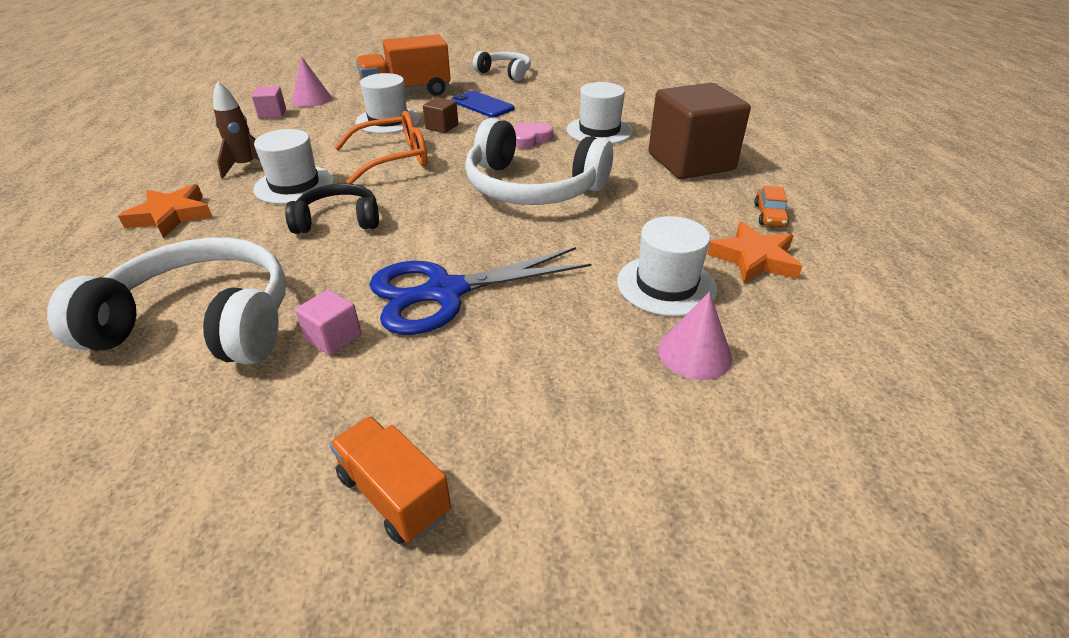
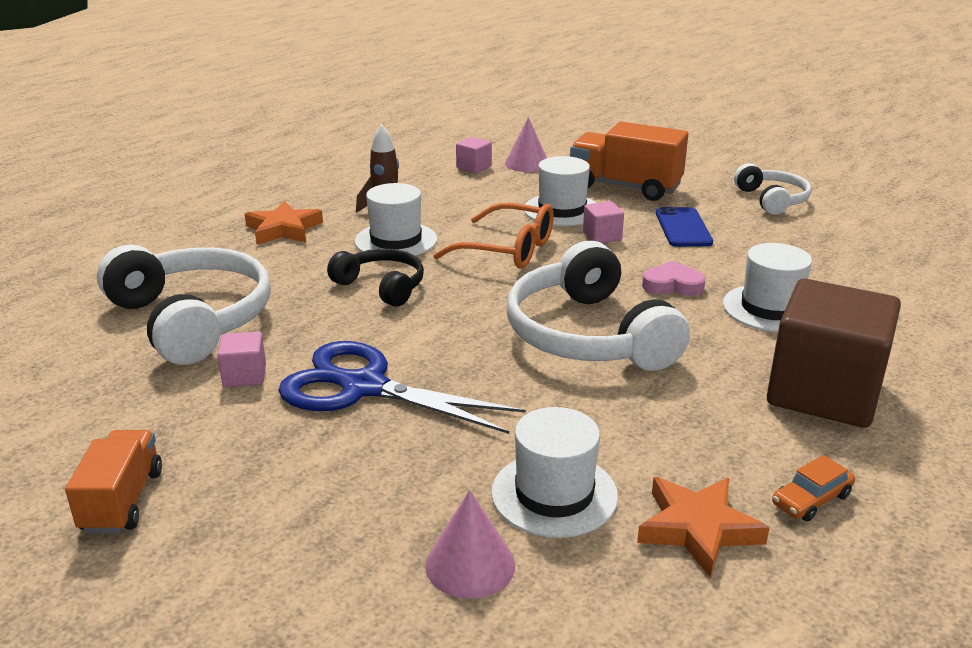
camera: 45 degrees right, 10 degrees down
brown cube [423,97,458,133] -> pink cube [583,201,624,243]

